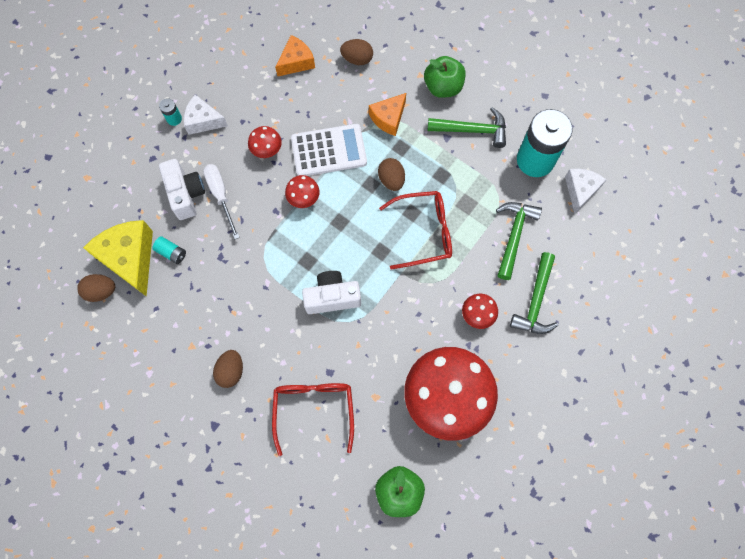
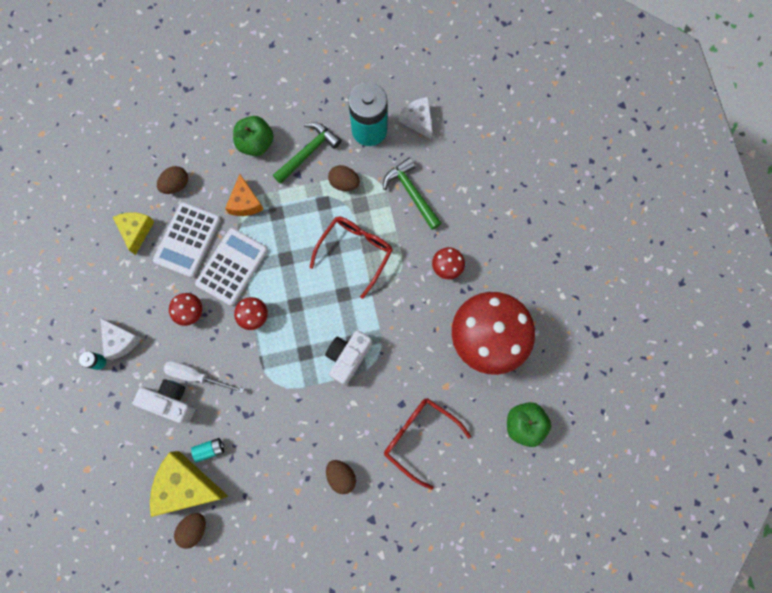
camera: 50 degrees left, 5 degrees up
white cheese [184,94,228,135] -> white cheese turned 90 degrees counterclockwise [100,318,142,360]
orange cheese [275,35,315,77] -> yellow cheese [113,213,155,255]
brown egg [378,158,405,191] -> brown egg moved to [328,165,360,191]
green hammer [510,252,558,334] -> none
none -> white calculator [153,202,221,278]

